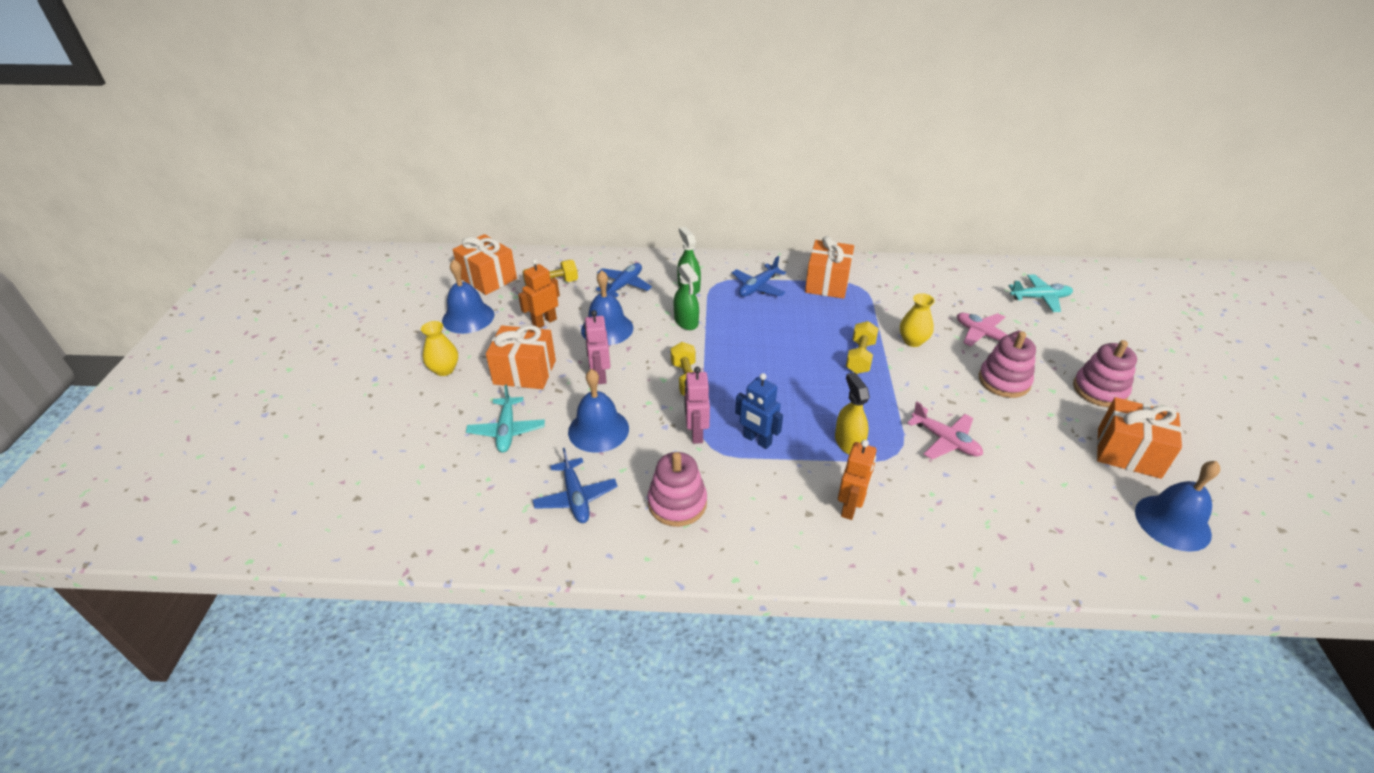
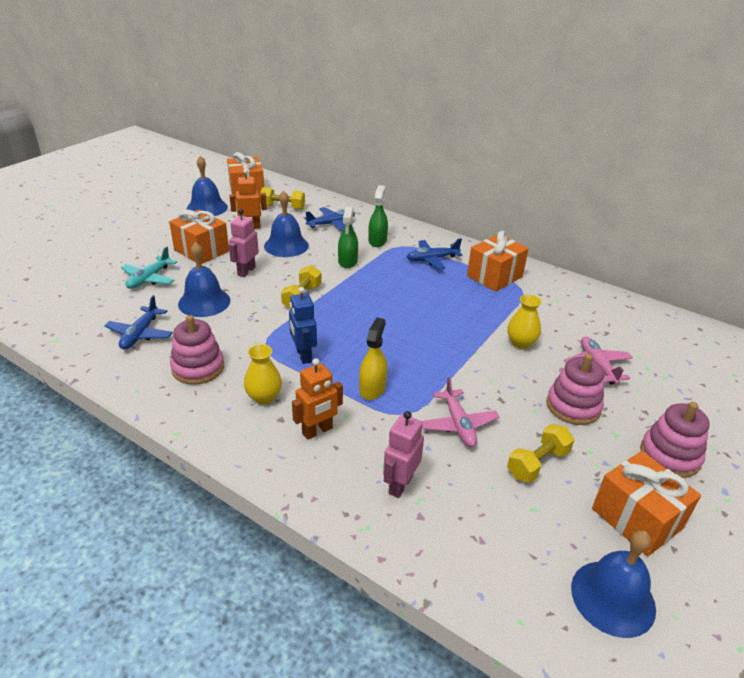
camera: 30 degrees right, 5 degrees down
yellow vase [421,321,458,376] -> yellow vase moved to [244,344,282,405]
pink robot [684,367,710,444] -> pink robot moved to [383,411,424,498]
yellow dumbbell [846,321,879,374] -> yellow dumbbell moved to [507,424,574,483]
turquoise plane [1009,274,1073,312] -> none

